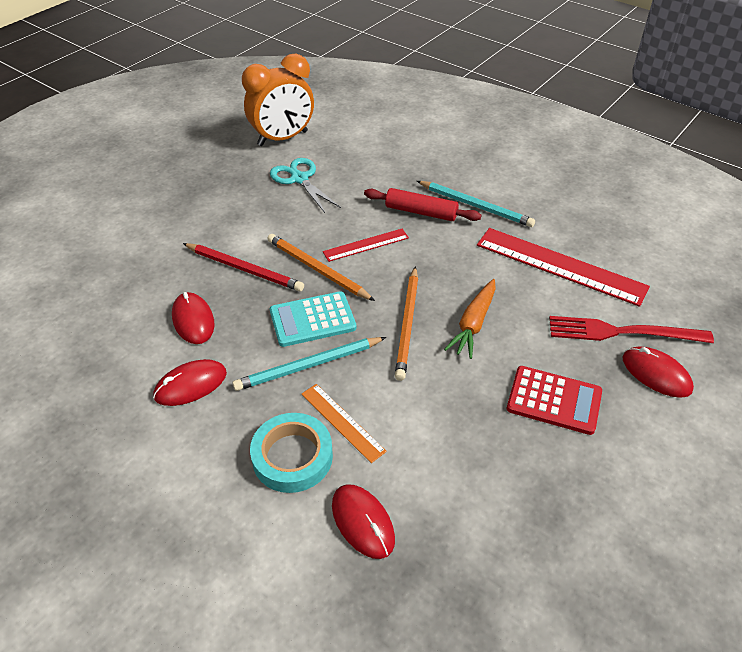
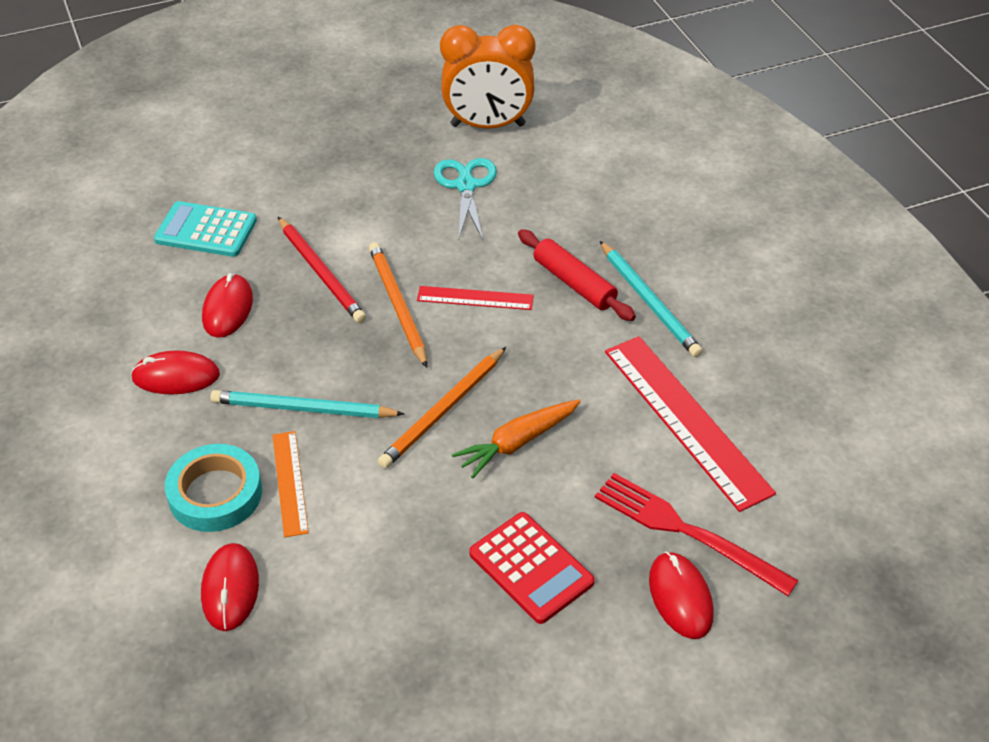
camera: 30 degrees right, 0 degrees up
turquoise calculator [270,291,357,347] -> turquoise calculator moved to [154,201,257,257]

